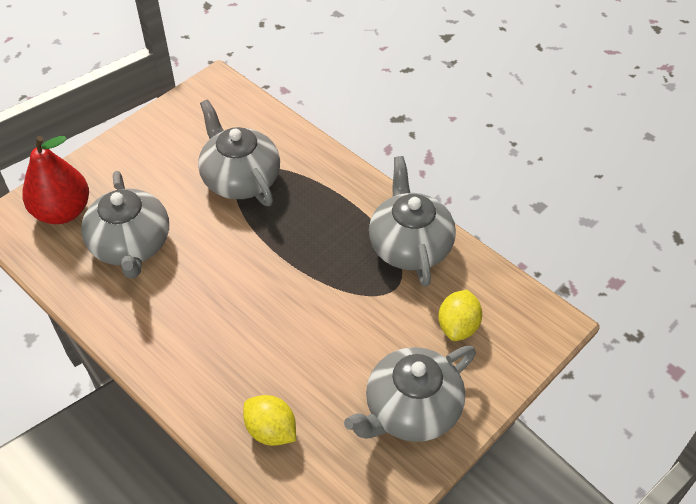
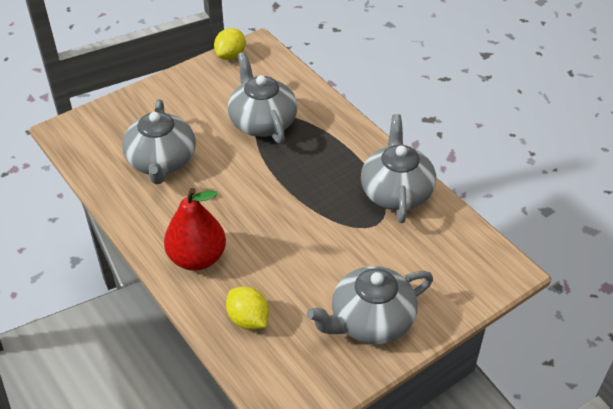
camera: 10 degrees right, 5 degrees down
red pear [23,136,89,224] -> red pear moved to [164,188,226,271]
yellow lemon [438,290,482,341] -> yellow lemon moved to [214,28,246,60]

